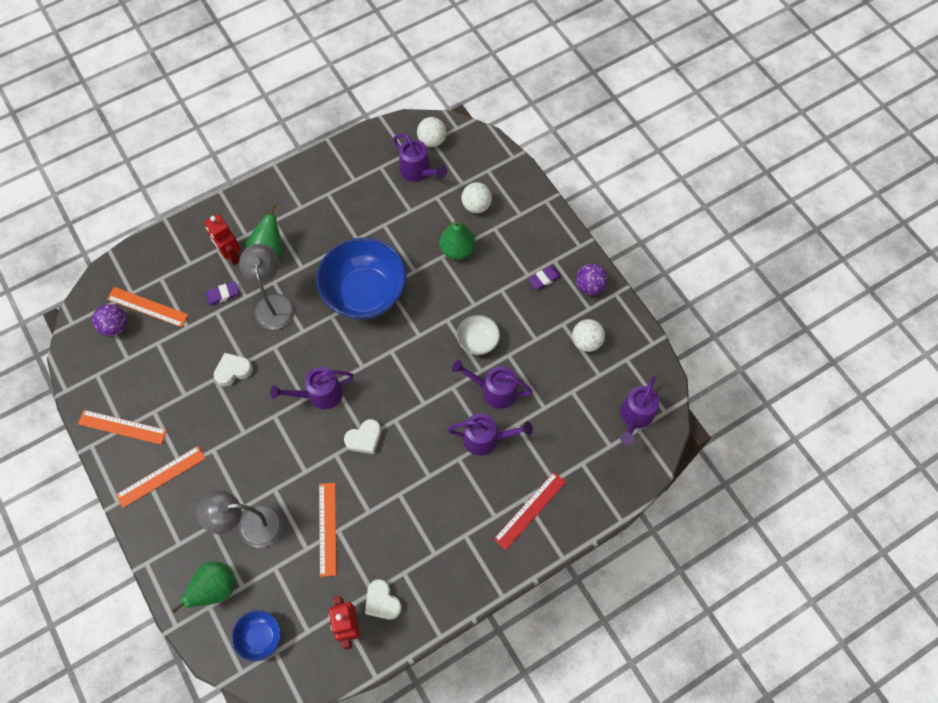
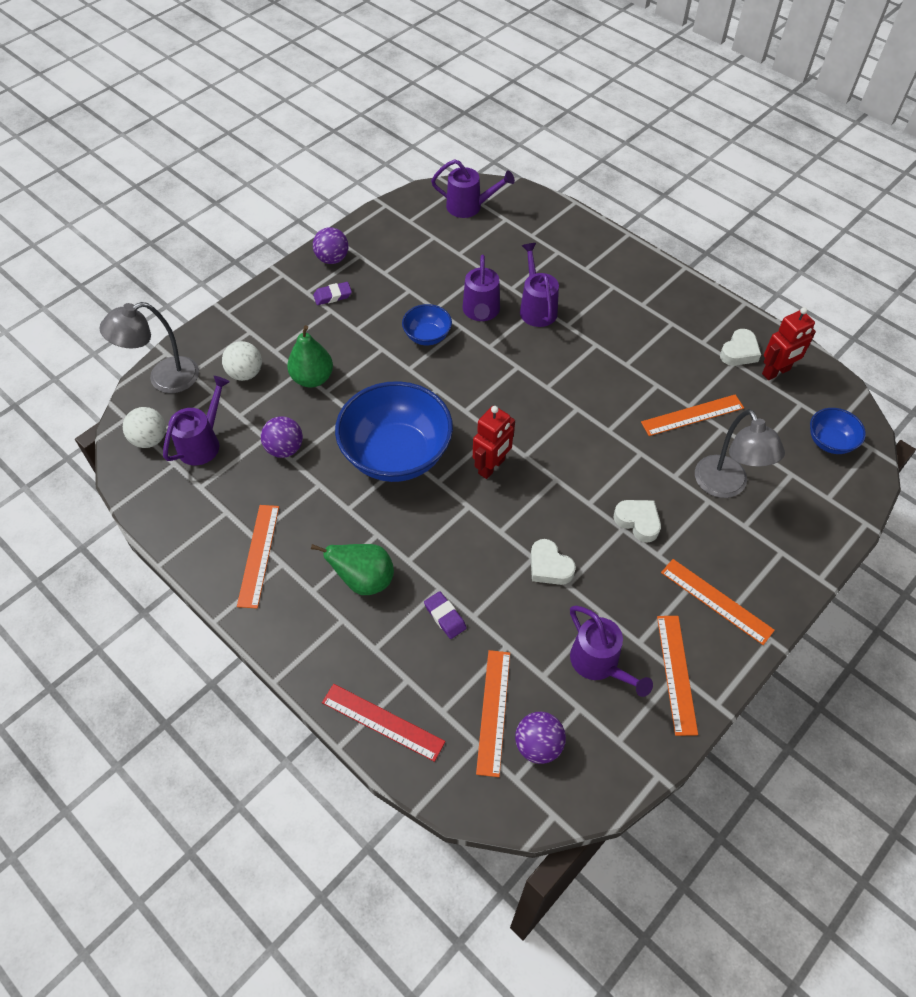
camera: 105 degrees left, 10 degrees down
green pear [172,562,235,613] -> none
red robot [204,214,241,265] -> red robot moved to [473,406,515,479]
grey lamp [239,244,295,330] -> grey lamp moved to [99,302,199,393]
purple watering can [270,367,354,409] -> purple watering can moved to [570,606,653,697]
white heart [344,419,382,454] -> white heart moved to [614,500,661,542]
white bowl [457,315,500,355] -> blue bowl [402,304,452,345]
red ruler [494,472,566,550] -> red ruler moved to [322,684,445,762]
purple eraser [528,266,561,290] -> purple eraser turned 60 degrees counterclockwise [313,282,352,305]
white ball [572,319,605,352] -> none
none -> orange ruler [237,505,279,609]
none -> purple ball [261,416,303,458]

